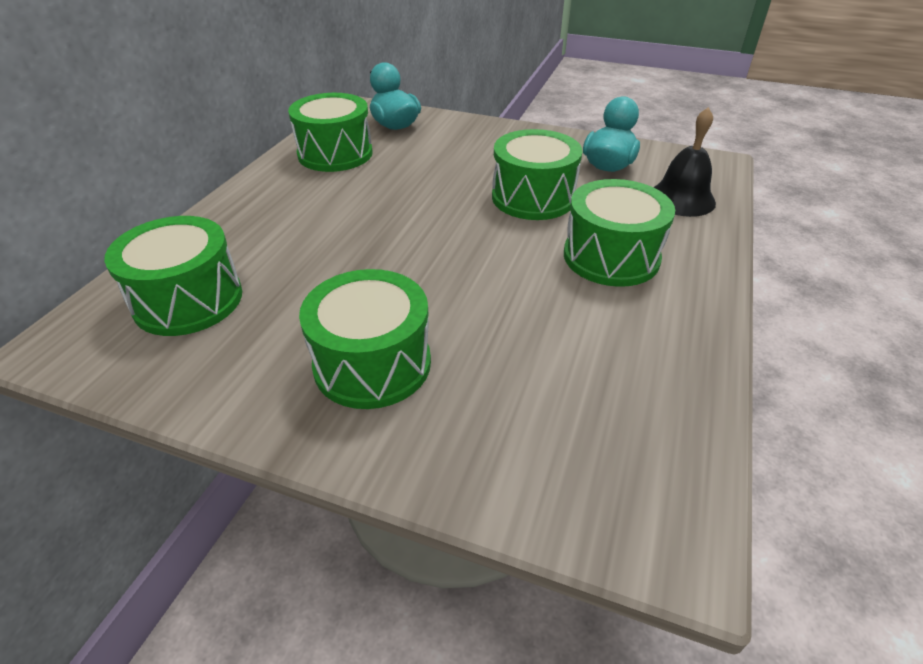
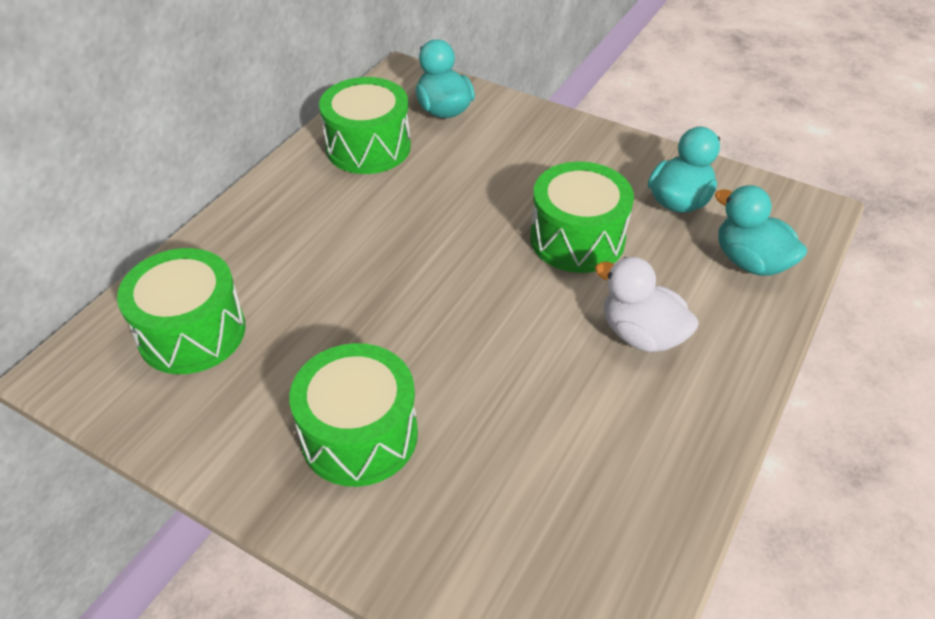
camera: 10 degrees right, 5 degrees up
green drum [564,179,675,287] -> white duck [595,257,699,352]
black bell [654,107,716,217] -> turquoise duck [715,185,807,276]

